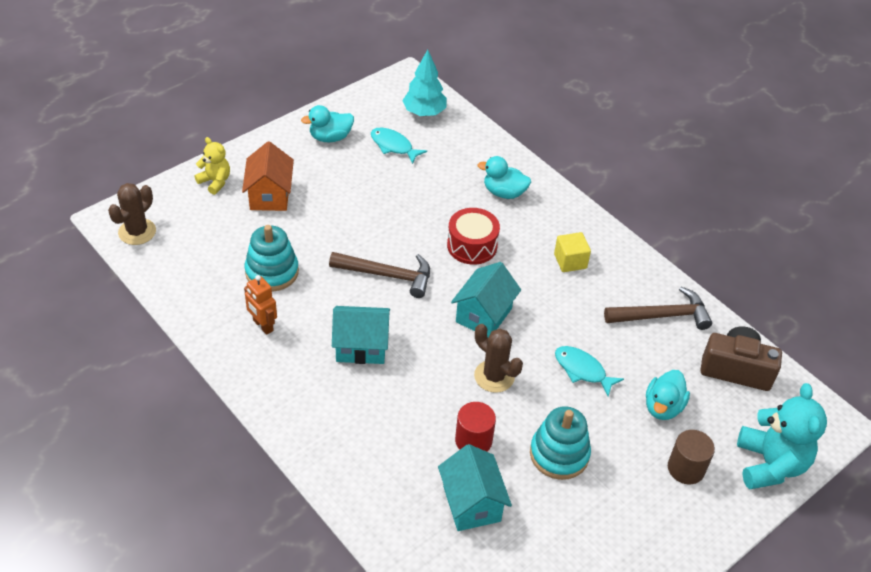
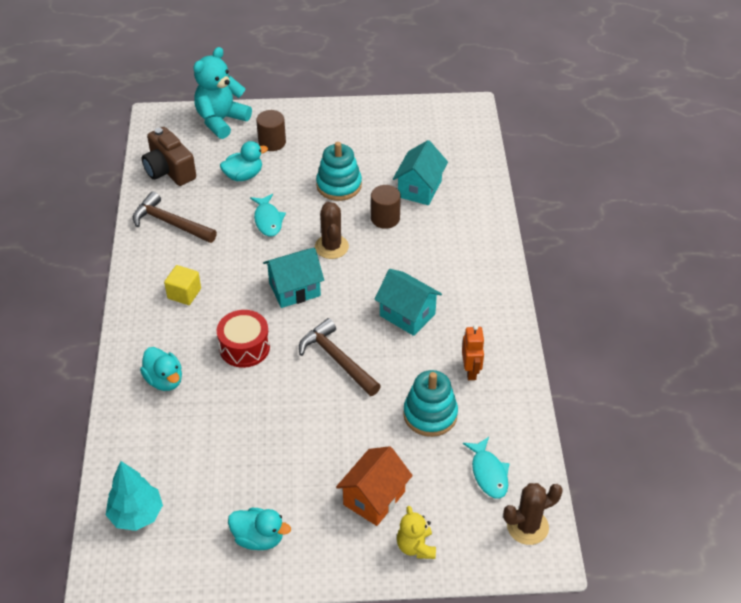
camera: 140 degrees left, 0 degrees up
turquoise fish [371,127,427,164] -> turquoise fish moved to [463,437,510,499]
red cylinder [455,402,496,452] -> brown cylinder [371,185,401,229]

